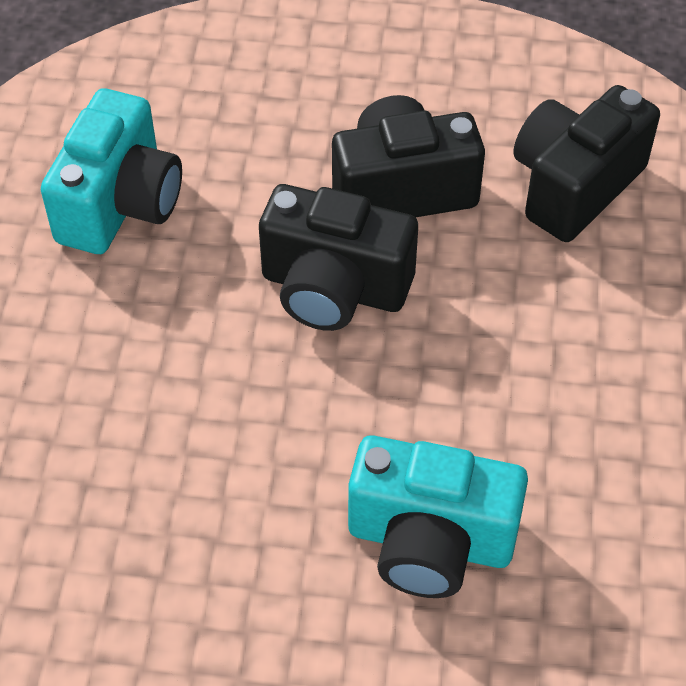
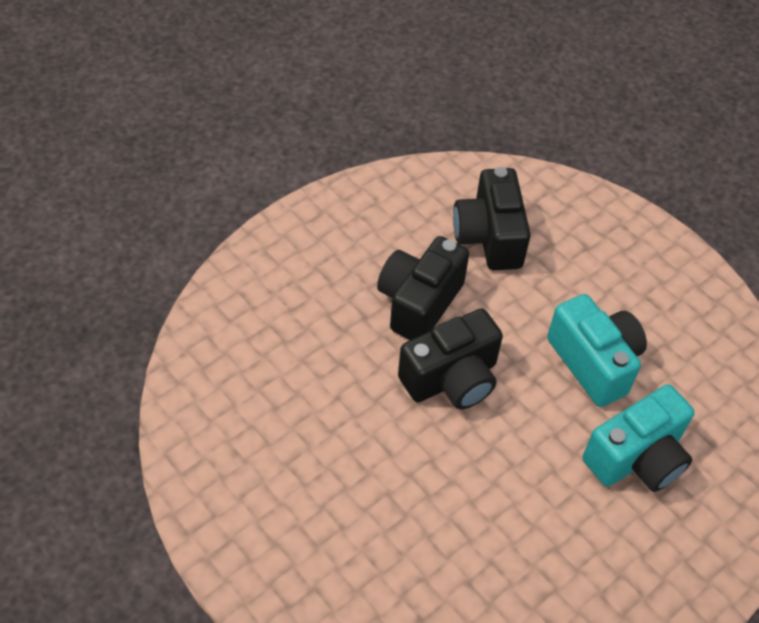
camera: 50 degrees left, 0 degrees up
turquoise camera [41,88,182,254] -> turquoise camera moved to [547,294,647,407]

